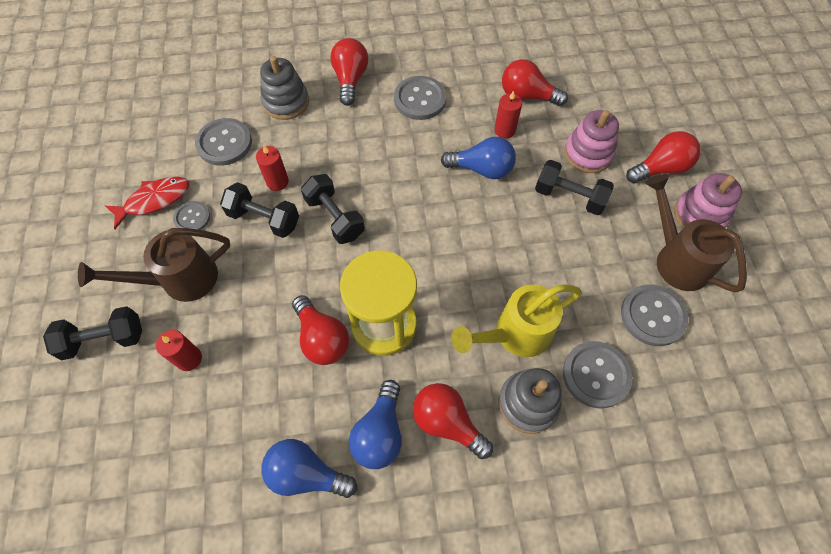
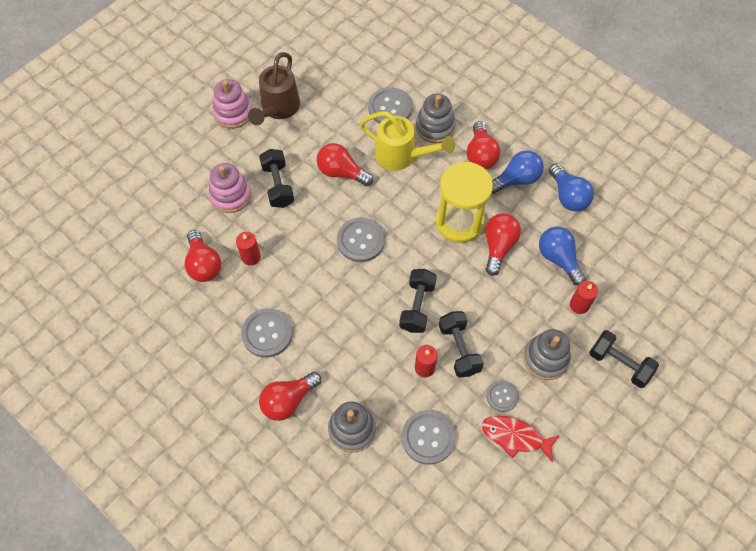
camera: 130 degrees left, 0 degrees up
brown watering can [78,228,230,302] -> grey stacking toy [523,329,571,380]
blue light bulb [441,137,516,179] -> blue light bulb moved to [539,227,586,286]
grey button [621,285,688,346] -> grey button moved to [337,217,385,262]
red light bulb [626,131,701,183] -> red light bulb moved to [317,143,373,186]

